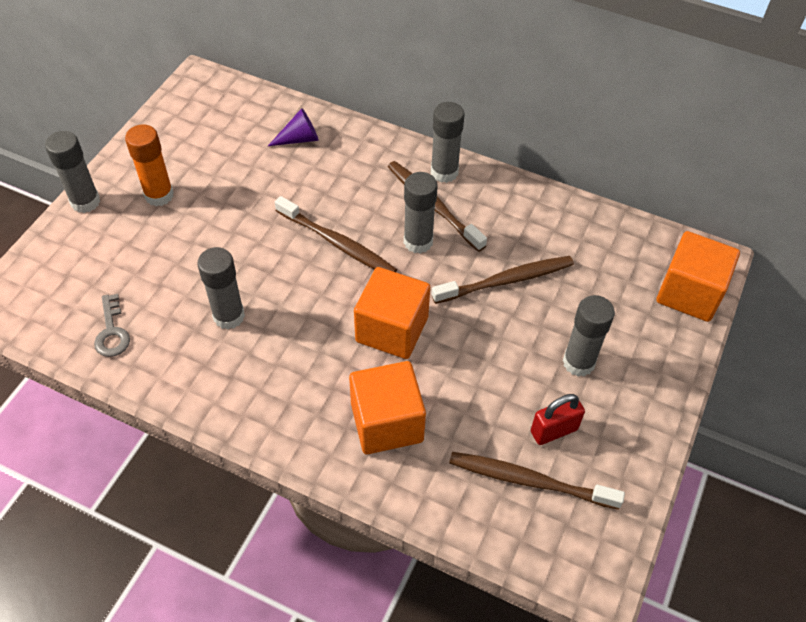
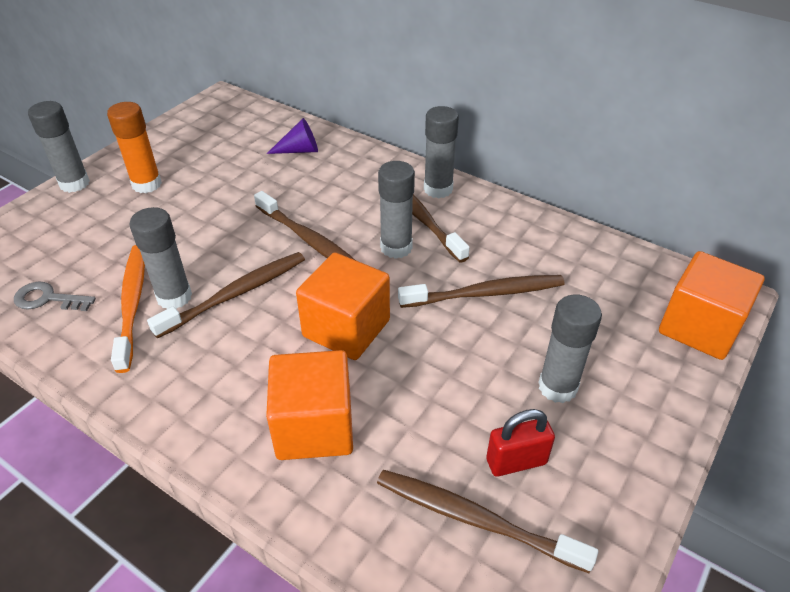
camera: 10 degrees right, 10 degrees down
grey key [94,294,130,357] -> grey key turned 105 degrees clockwise [14,282,96,311]
none -> orange toothbrush [111,245,145,373]
none -> brown toothbrush [147,252,305,338]

